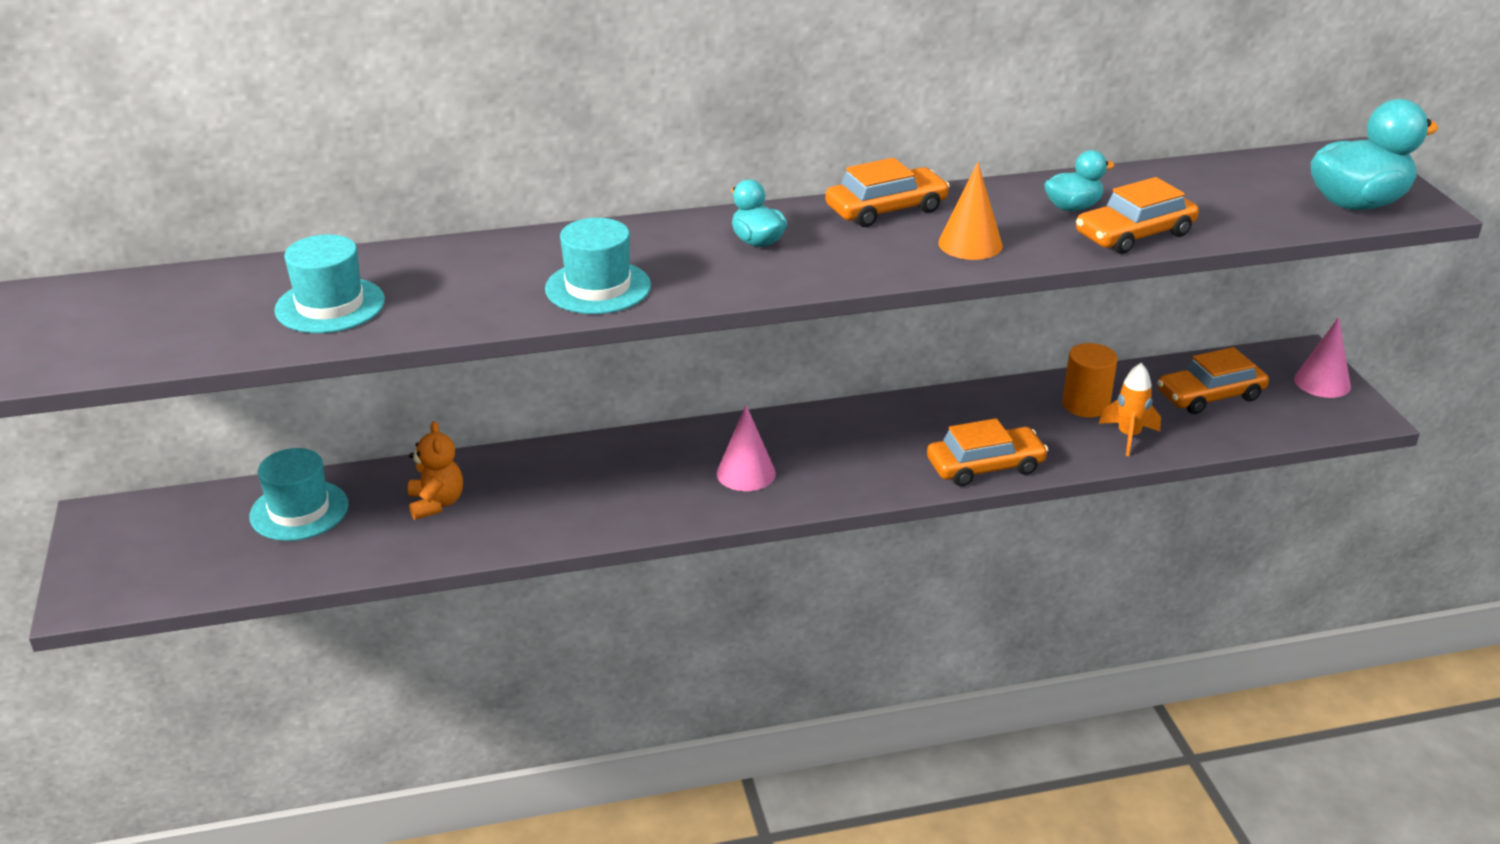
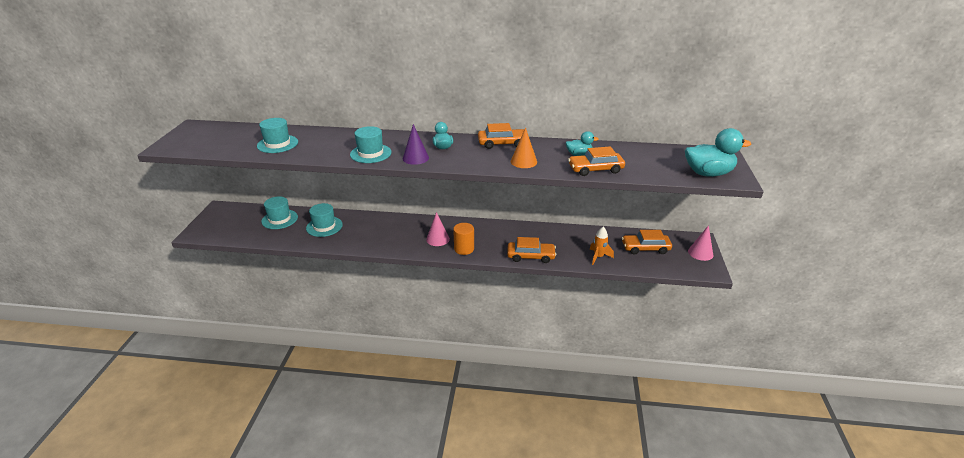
camera: 20 degrees right, 0 degrees up
orange teddy bear [408,421,463,520] -> turquoise hat [306,203,343,237]
orange cylinder [1062,343,1118,417] -> orange cylinder moved to [453,223,474,255]
none -> purple cone [403,124,429,165]

